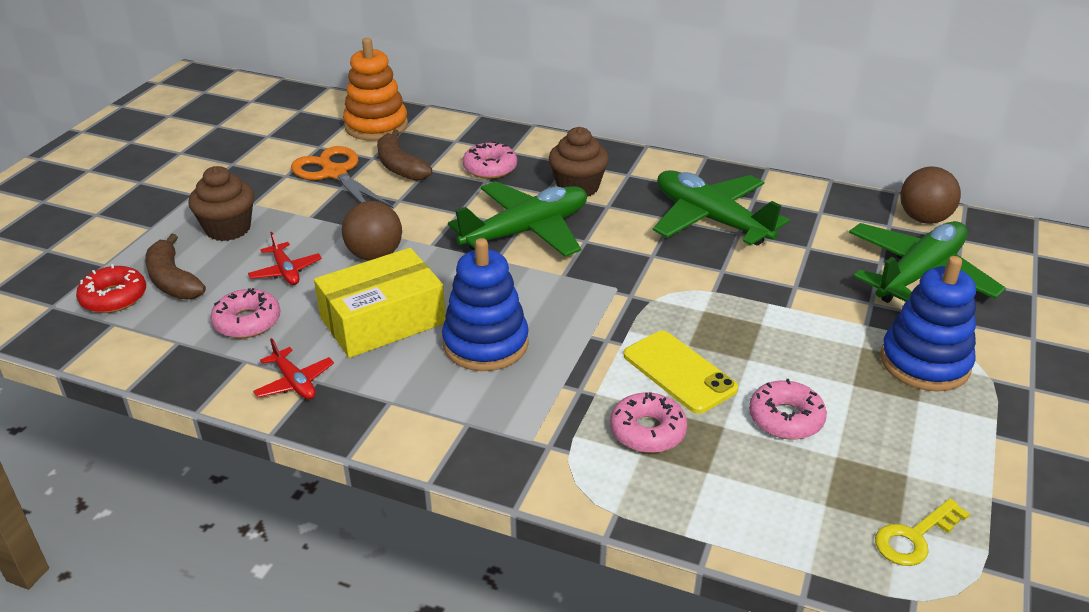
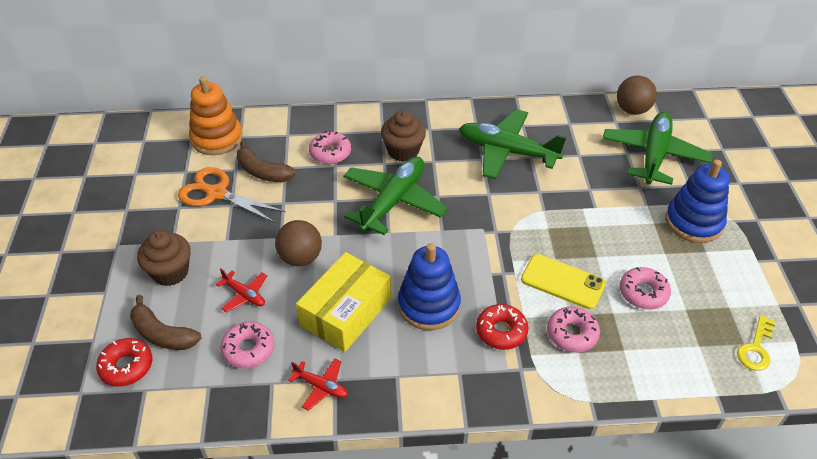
camera: 25 degrees left, 10 degrees up
none -> red donut [476,304,529,350]

